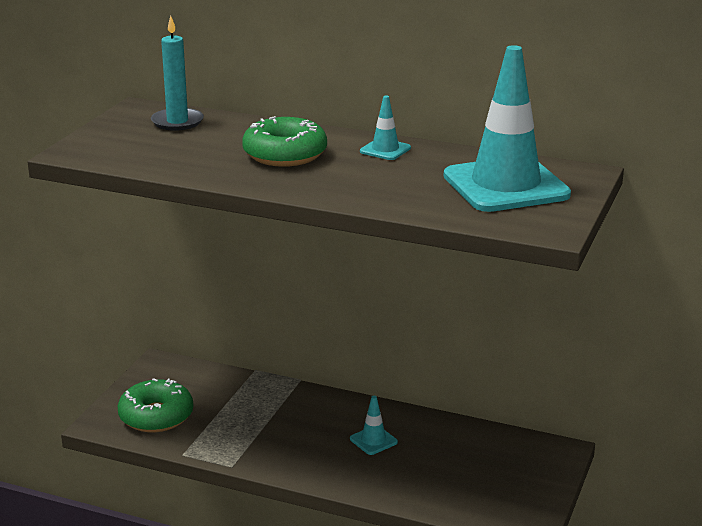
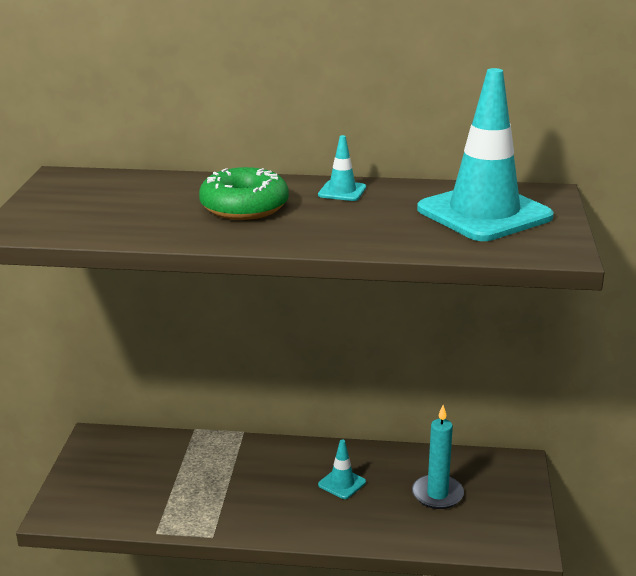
camera: 15 degrees left, 0 degrees up
green donut [118,378,194,432] -> none
turquoise candle [151,15,204,131] -> turquoise candle moved to [412,405,464,509]

